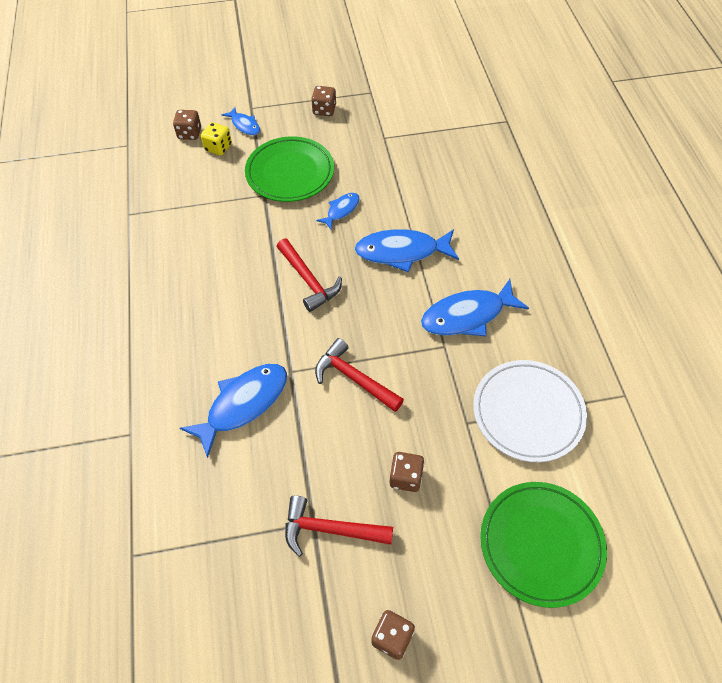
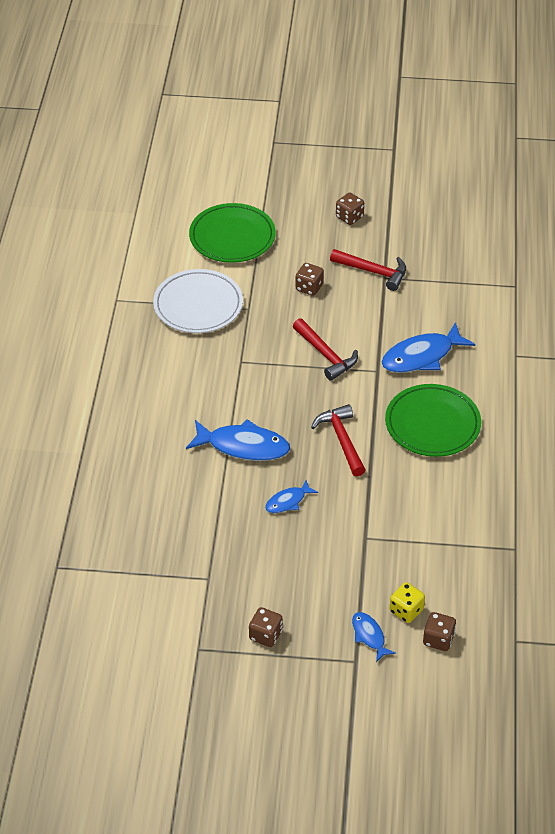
camera: 165 degrees left, 10 degrees down
green plate [245,136,334,202] -> green plate moved to [385,384,481,457]
blue fish [421,279,529,336] -> none

